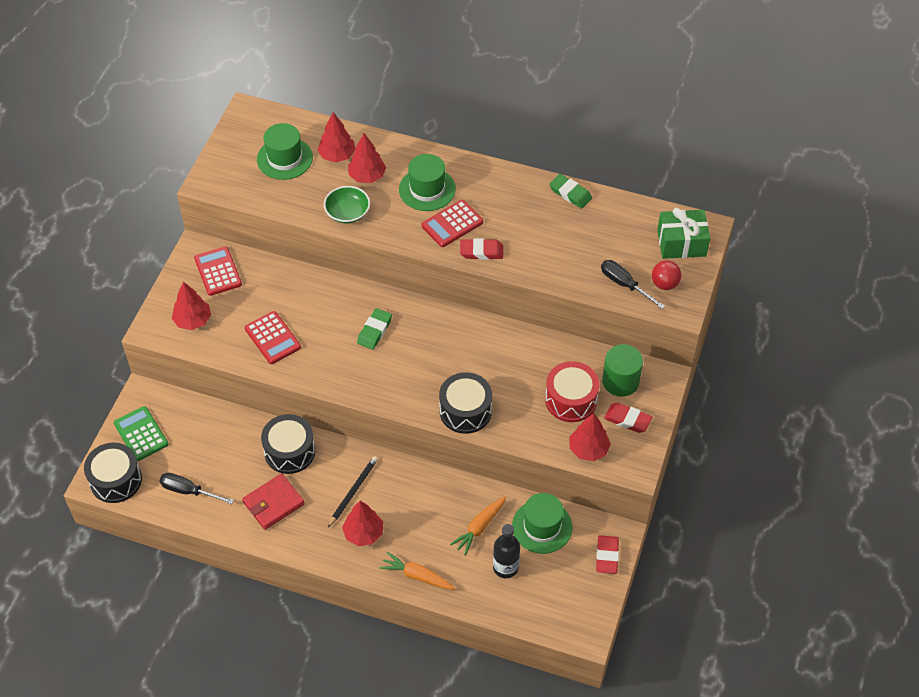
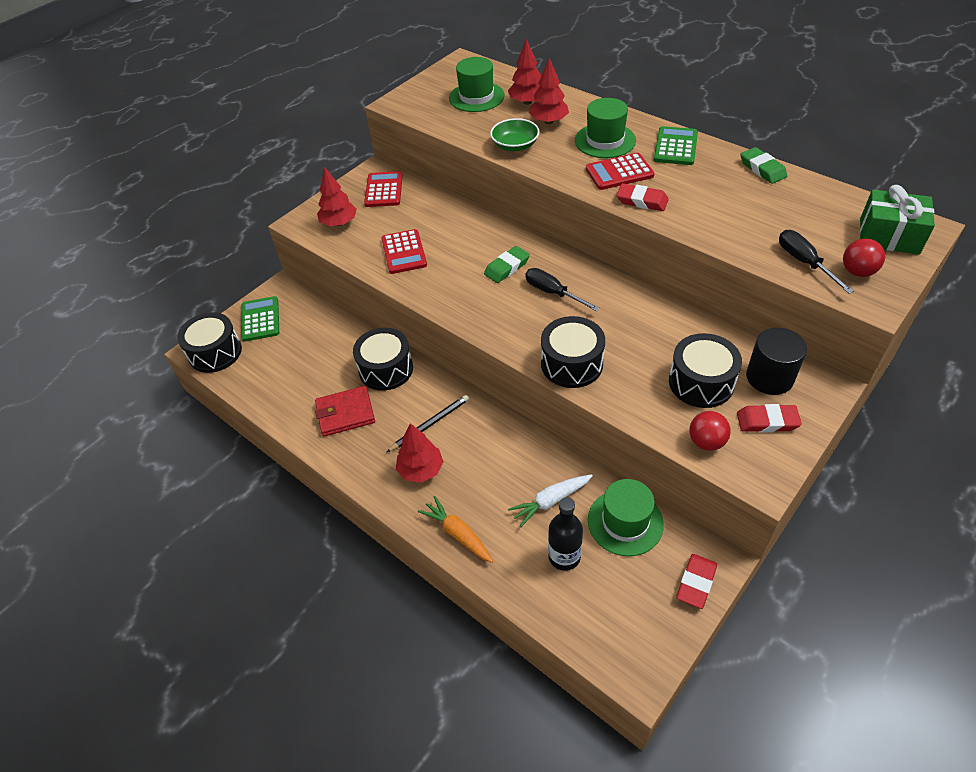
camera: 25 degrees right, 5 degrees down
black screwdriver [160,473,234,504] -> black screwdriver moved to [525,268,600,312]
orange carrot [450,497,506,556] -> white carrot [508,474,593,527]
red drum [545,361,599,422] -> black drum [669,333,742,408]
red tree [570,413,611,461] -> red ball [690,411,731,451]
green cylinder [602,344,643,397] -> black cylinder [746,328,807,395]
red eraser [604,403,652,433] -> red eraser turned 45 degrees counterclockwise [737,404,802,432]
none -> green calculator [654,126,698,165]

